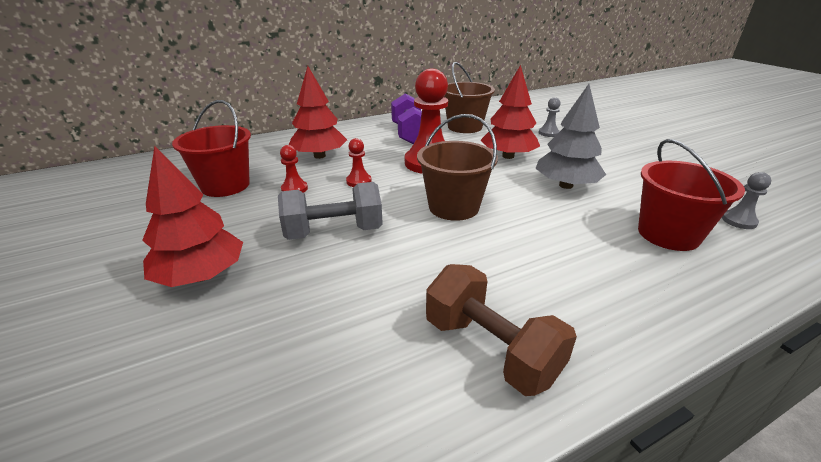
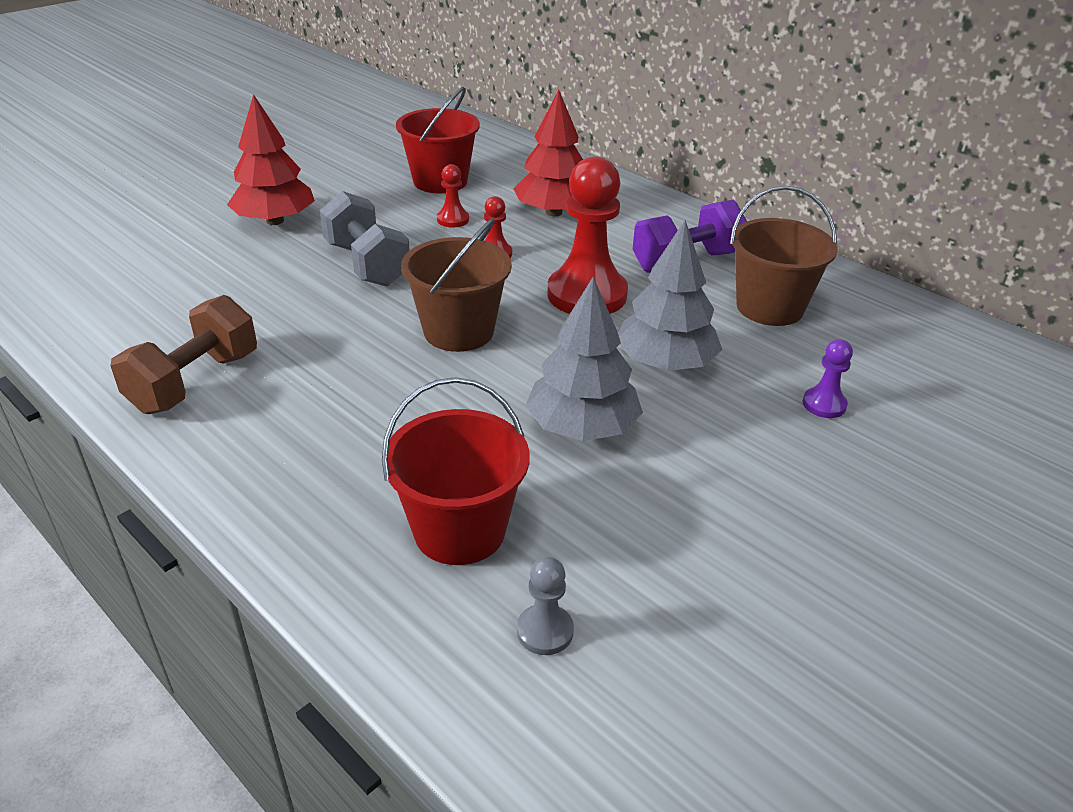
camera: 70 degrees right, 5 degrees up
red tree [481,65,540,159] -> grey tree [618,220,722,371]
grey pawn [539,97,561,137] -> purple pawn [803,339,853,418]

